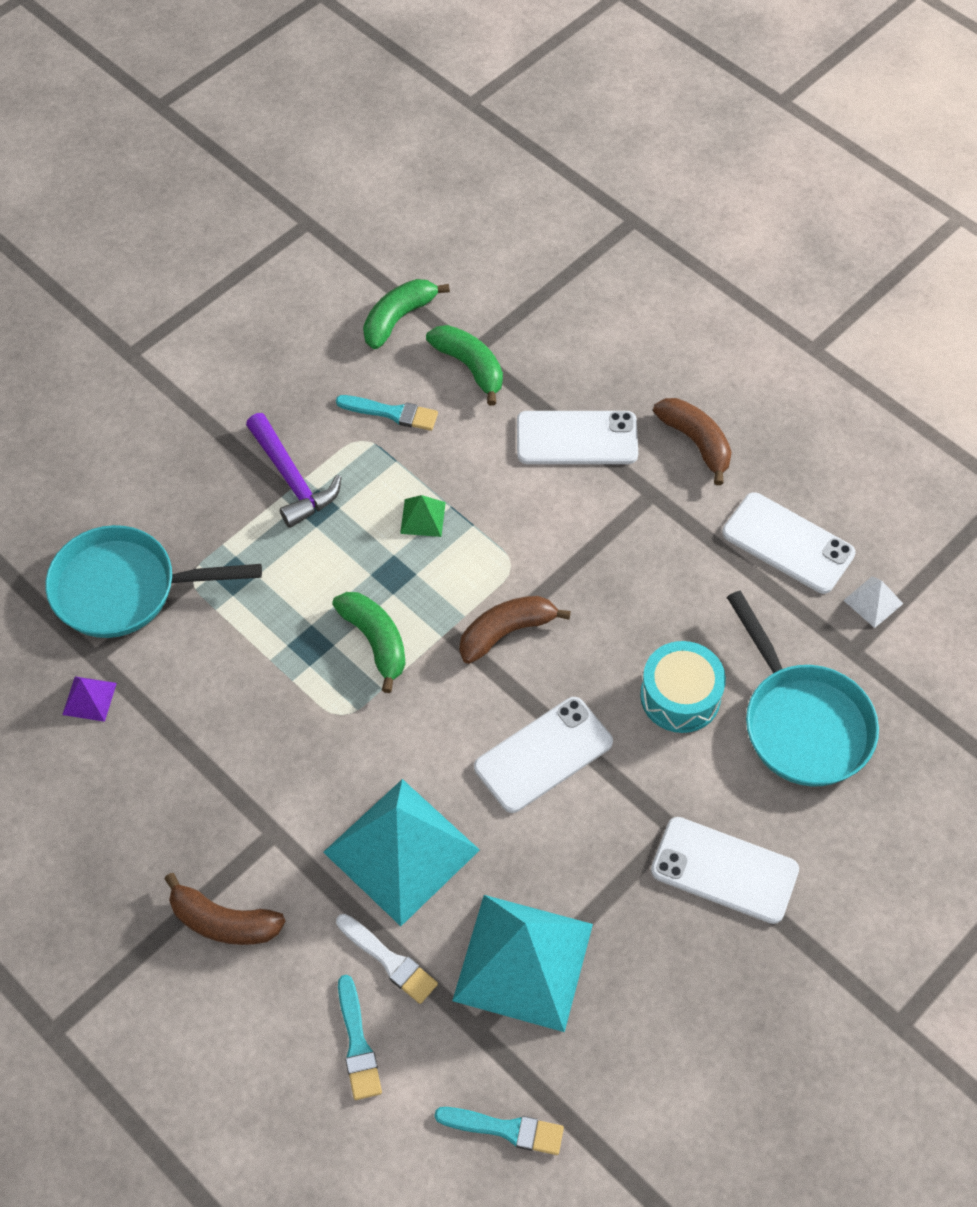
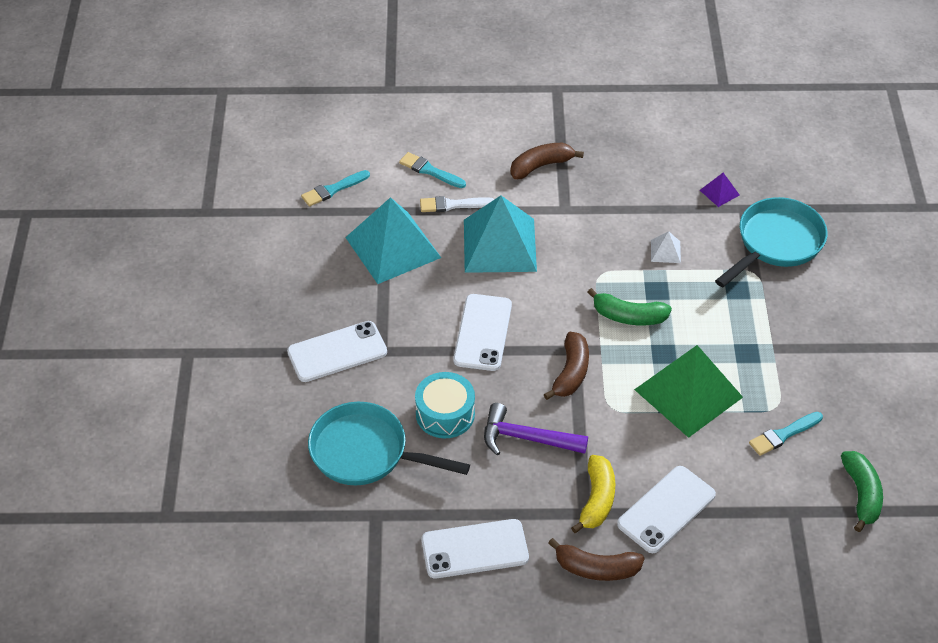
camera: 135 degrees right, 10 degrees down
purple hammer [246,413,342,528] -> purple hammer moved to [484,403,588,455]
green pyramid [400,495,446,537] -> green pyramid [634,345,743,438], size x2.42
green banana [426,325,503,406] -> none
white pyramid [843,576,903,628] -> white pyramid moved to [651,231,681,263]
none -> yellow banana [571,455,615,533]

